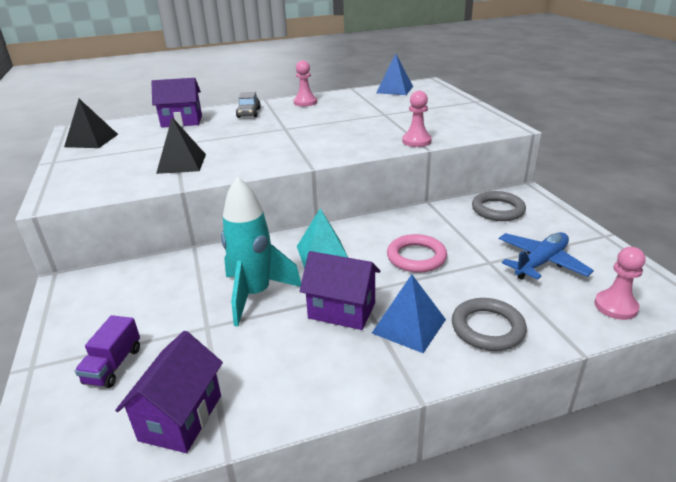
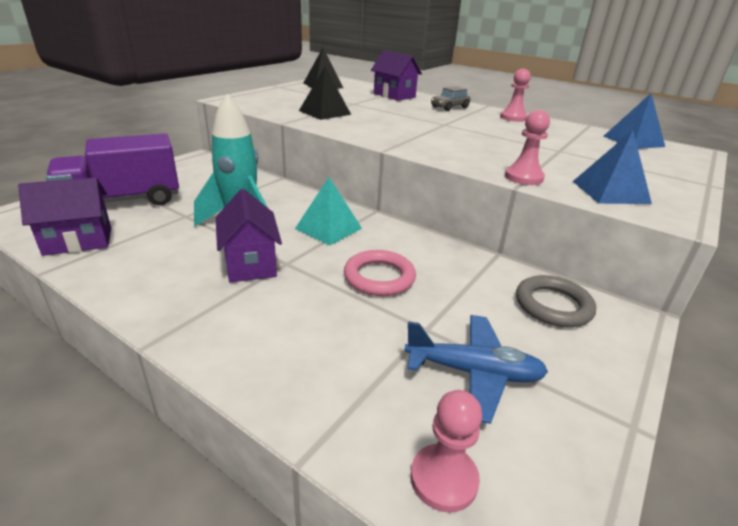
camera: 50 degrees right, 0 degrees up
purple truck [75,315,140,388] -> purple truck [46,133,179,205], size x2.10
blue pyramid [372,274,446,353] -> blue pyramid moved to [573,130,652,204]
grey ring [452,298,527,351] -> none

